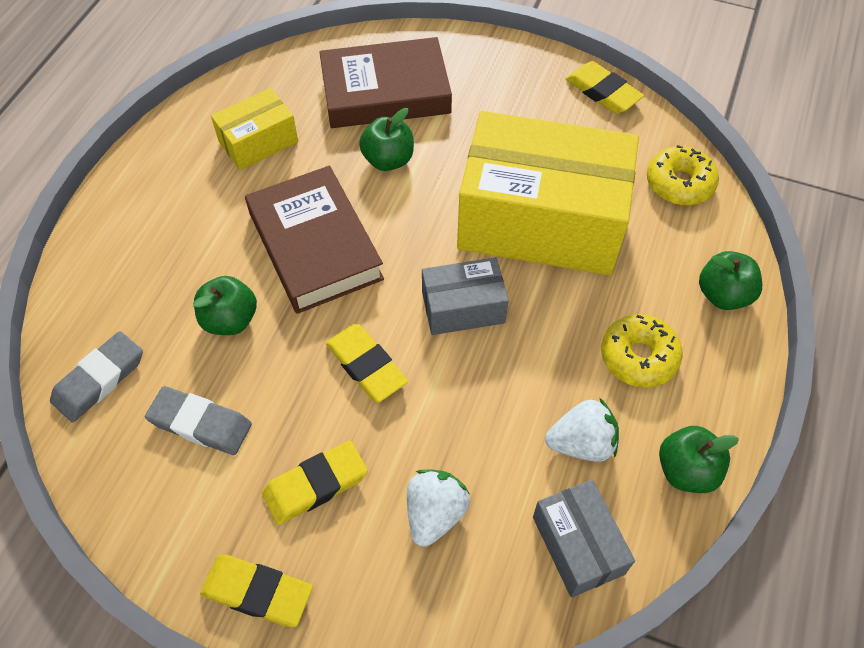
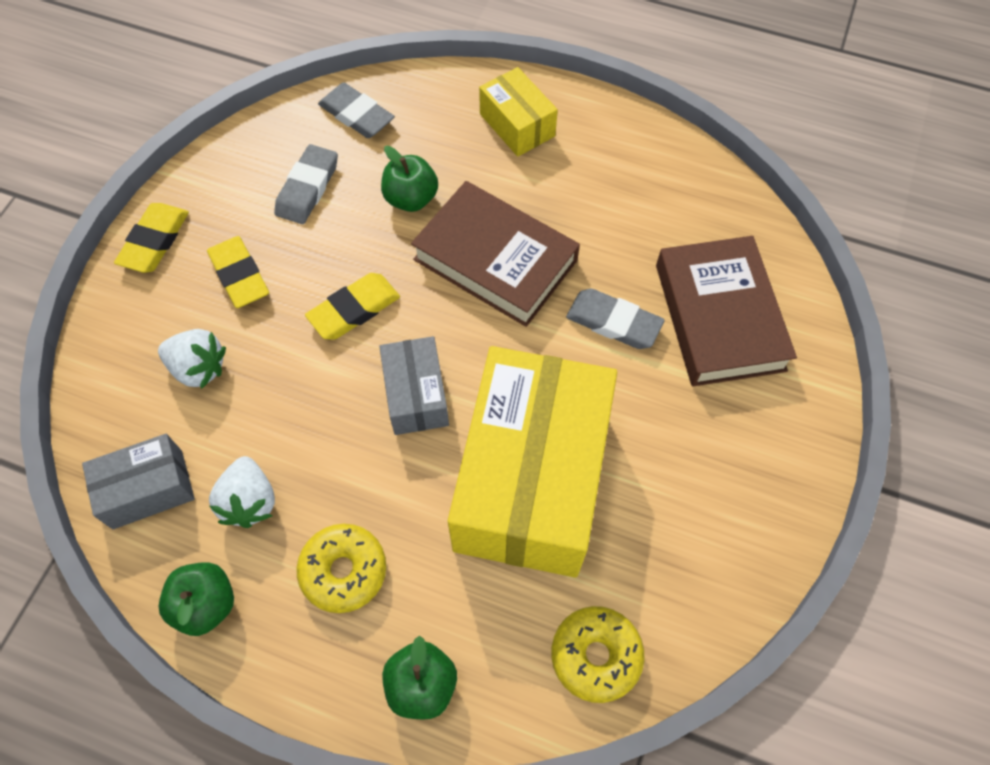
camera: 90 degrees right, 5 degrees up
yellow box [211,88,298,170] -> yellow box moved to [479,67,558,157]
brown book [245,166,384,314] -> brown book turned 60 degrees clockwise [411,181,580,327]
green apple [359,108,414,171] -> grey eraser [566,289,664,349]
yellow eraser [565,61,644,114] -> none

